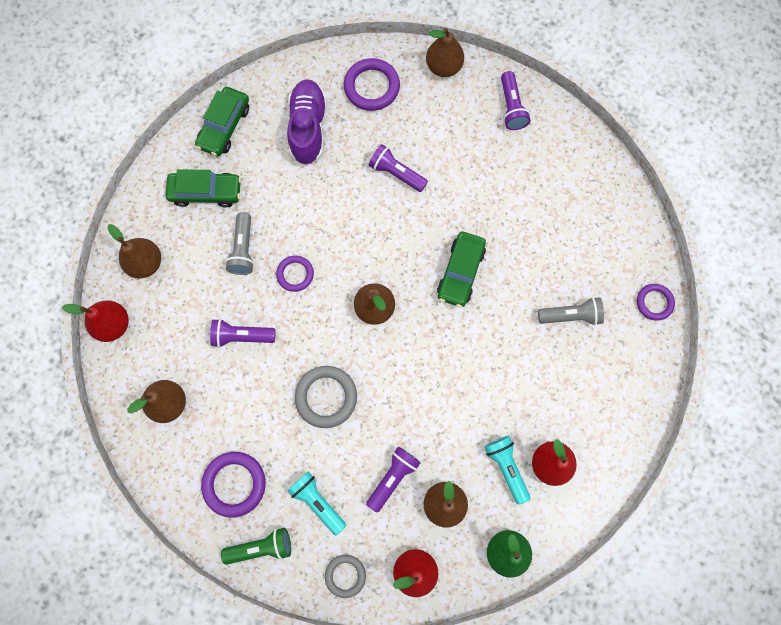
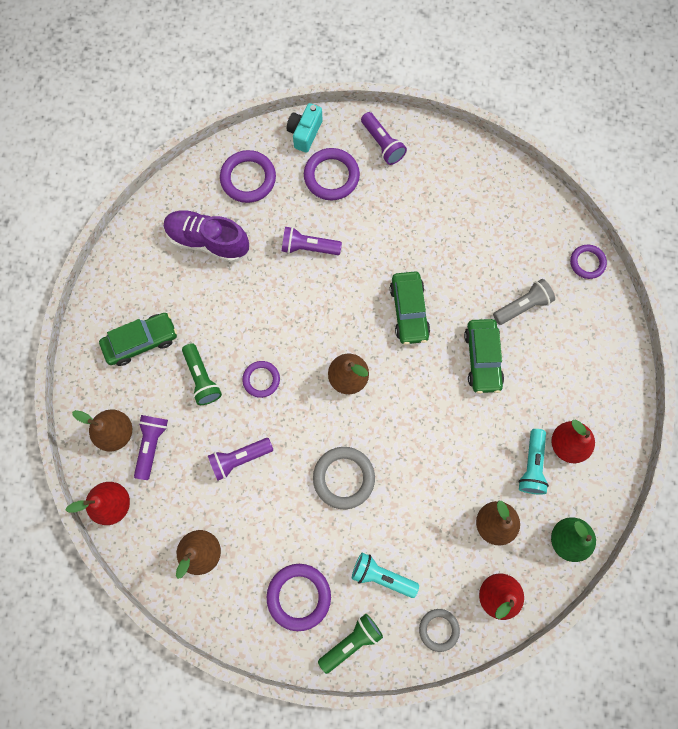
camera: 25 degrees left, 0 degrees up
green car [195,87,249,157] -> green car moved to [464,319,504,394]
grey flashlight [225,212,254,275] -> green flashlight [182,343,222,405]
purple shoe [287,79,327,165] -> purple shoe turned 45 degrees counterclockwise [164,210,249,263]
purple flashlight [366,446,421,513] -> purple flashlight moved to [134,415,168,480]
brown pear [426,28,464,77] -> turquoise camera [287,103,322,153]
turquoise flashlight [484,436,531,505] -> turquoise flashlight turned 120 degrees counterclockwise [518,429,549,495]
none -> purple ring [304,148,360,200]

